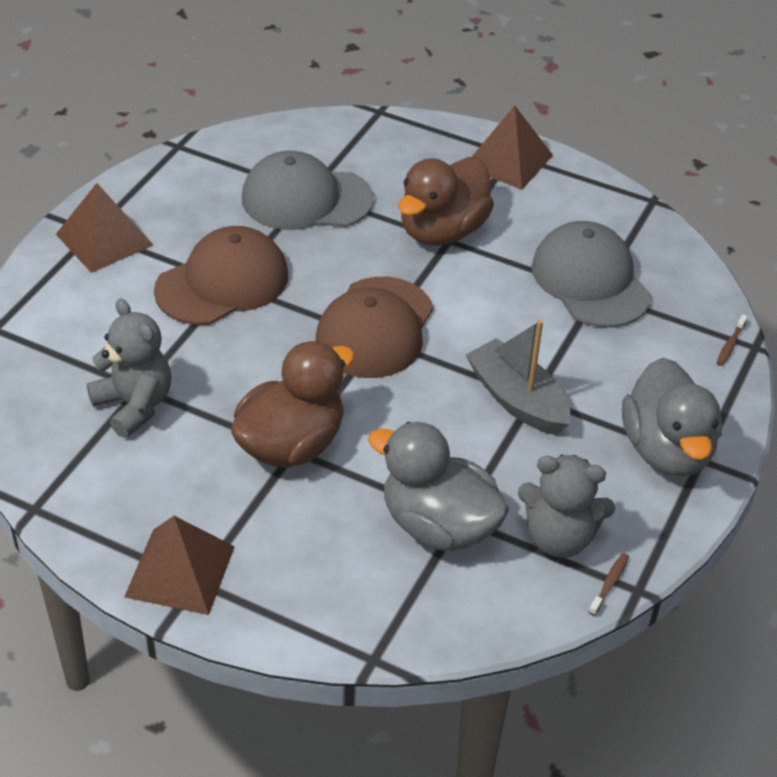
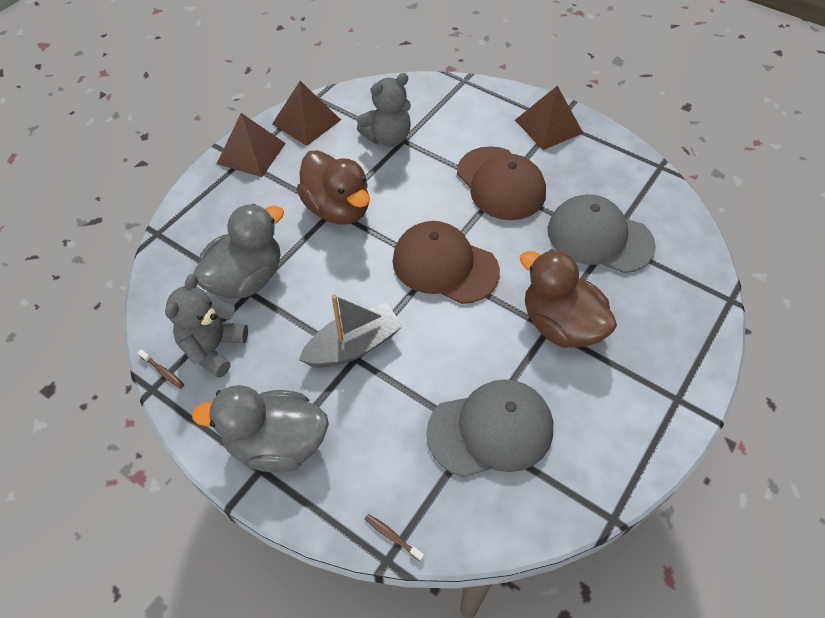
camera: 100 degrees right, 10 degrees up
grey cap [242,151,374,230] -> grey cap turned 75 degrees counterclockwise [548,194,656,273]
brown pyramid [472,105,553,190] -> brown pyramid moved to [272,81,341,146]

